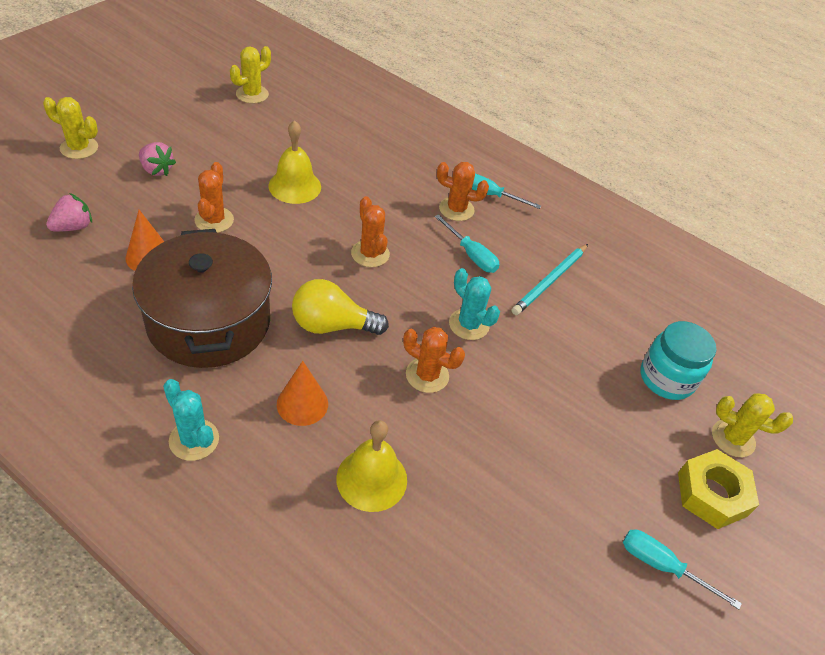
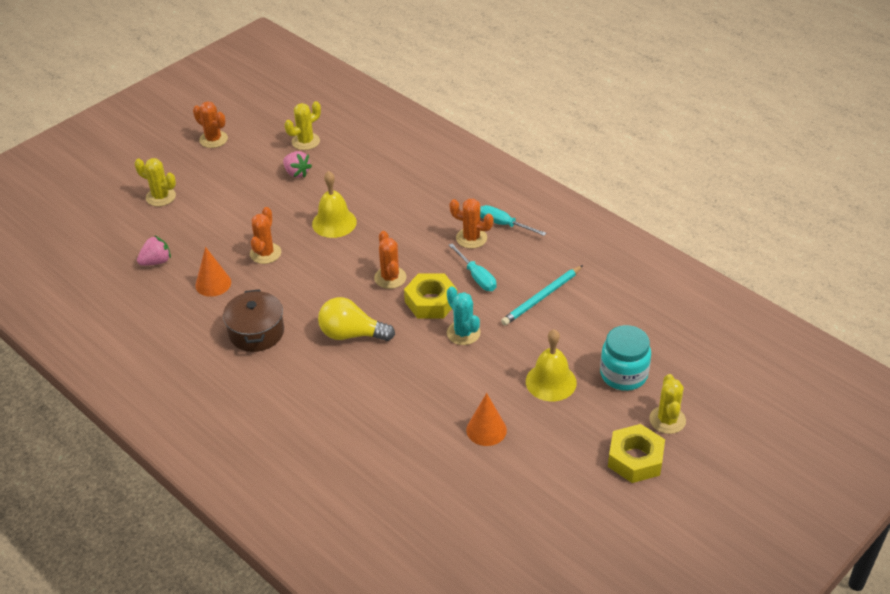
camera: 15 degrees right, 5 degrees down
brown pot [132,229,272,368] -> brown pot [223,289,284,352], size x0.59
pink strawberry [139,142,176,176] -> pink strawberry moved to [283,151,312,178]
turquoise cactus [163,379,219,461] -> none
orange cone [277,361,328,426] -> orange cone moved to [466,393,507,446]
yellow bell [336,420,407,512] -> yellow bell moved to [526,329,577,401]
orange cactus [403,327,465,393] -> orange cactus moved to [193,101,228,148]
turquoise screwdriver [623,530,742,610] -> none
yellow cactus [712,393,793,457] -> yellow cactus turned 60 degrees clockwise [649,374,686,434]
none -> yellow nut [404,273,457,318]

